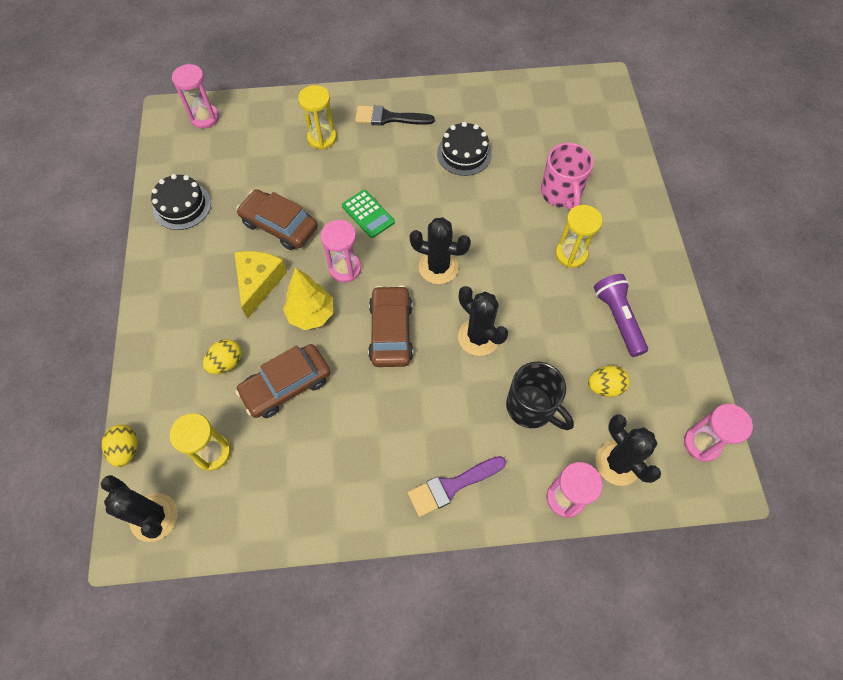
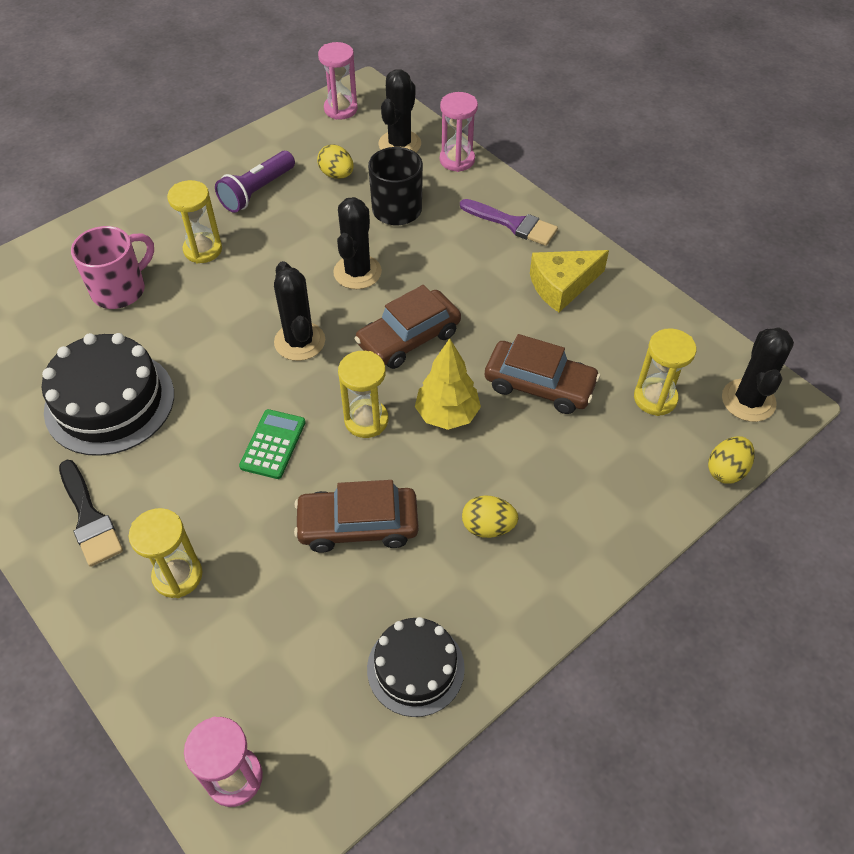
camera: 125 degrees left, 10 degrees down
yellow egg [203,339,242,374] -> yellow egg moved to [462,495,519,538]
yellow cheese [234,251,287,319] -> yellow cheese moved to [530,250,609,312]
brown car [236,189,318,250] -> brown car turned 90 degrees clockwise [294,480,419,553]
pink hourglass [320,220,361,283] -> yellow hourglass [338,351,388,438]
black cake [437,122,492,176] -> black cake [42,333,174,456], size x1.58

